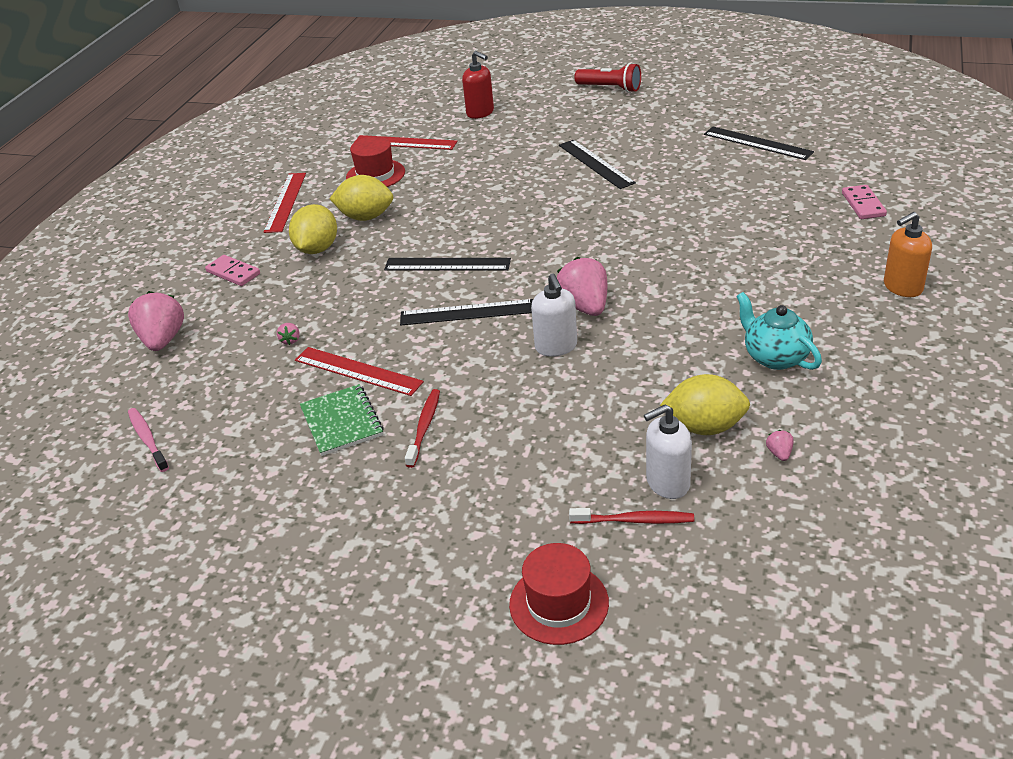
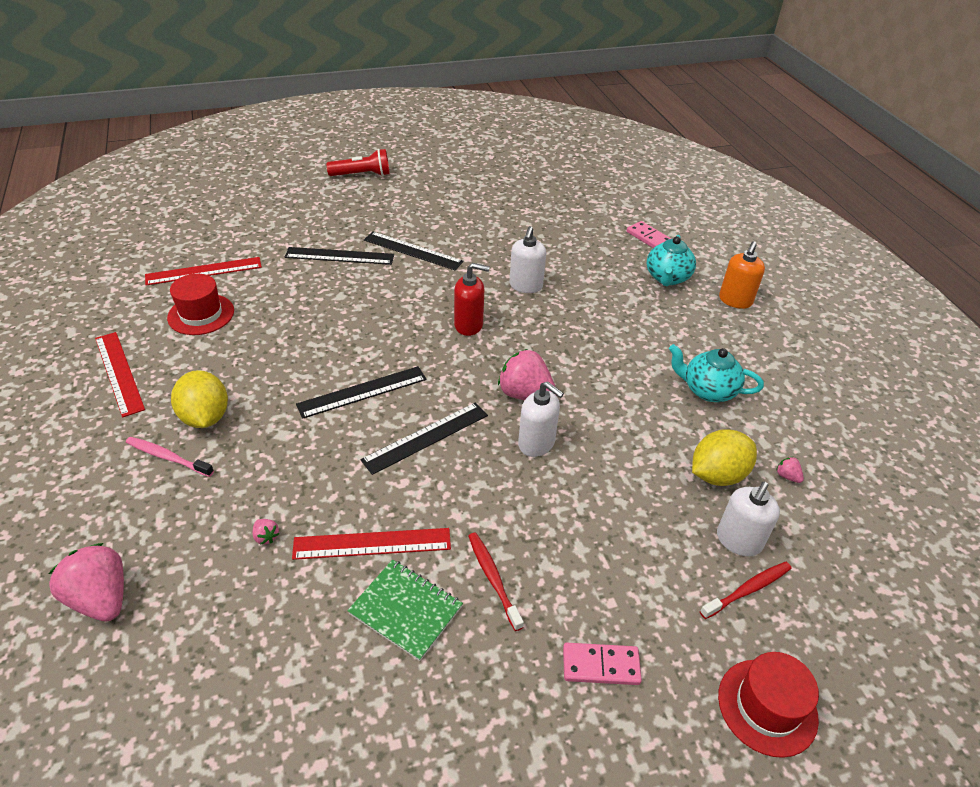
camera: 40 degrees left, 5 degrees up
pink toothbrush [128,408,169,472] -> pink toothbrush moved to [126,437,214,477]
pink domino [205,255,260,286] -> pink domino moved to [563,643,642,685]
yellow lemon [329,175,393,221] -> none
red soap dispenser [462,51,494,119] -> red soap dispenser moved to [454,263,490,336]
black ruler [704,127,814,160] -> black ruler moved to [285,247,394,265]
none -> white soap dispenser [509,226,546,293]
none -> turquoise teapot [647,235,696,286]

